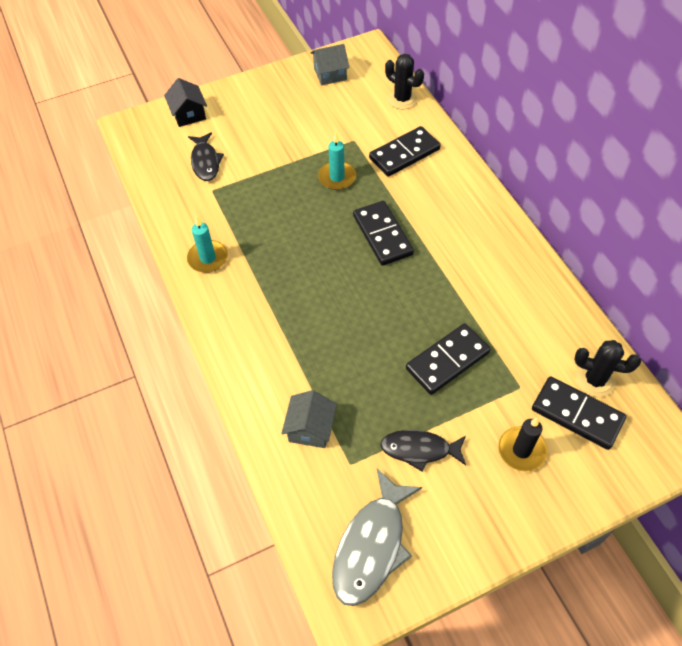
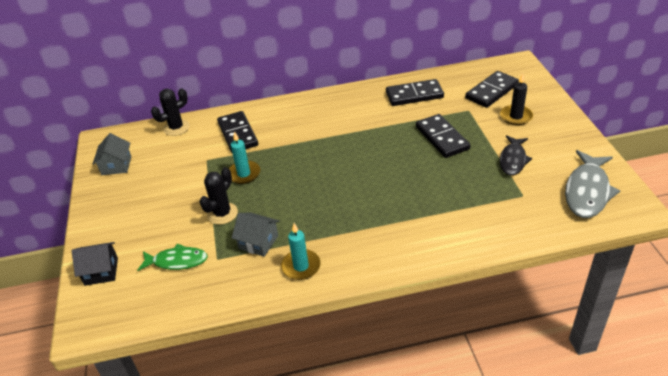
camera: 75 degrees left, 15 degrees down
black fish [188,132,224,181] -> green fish [137,243,208,271]
grey house [281,390,337,448] -> grey house moved to [232,212,279,257]
grey fish [332,469,422,606] -> grey fish turned 75 degrees clockwise [565,150,621,218]
black domino [353,201,414,266] -> black domino moved to [386,79,444,106]
black cactus [574,340,641,397] -> black cactus moved to [199,167,238,225]

